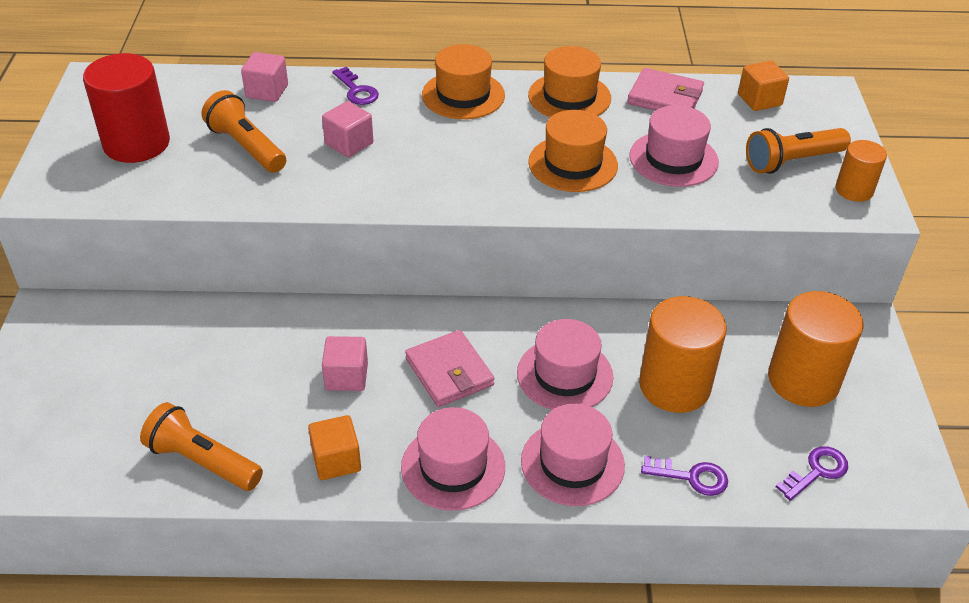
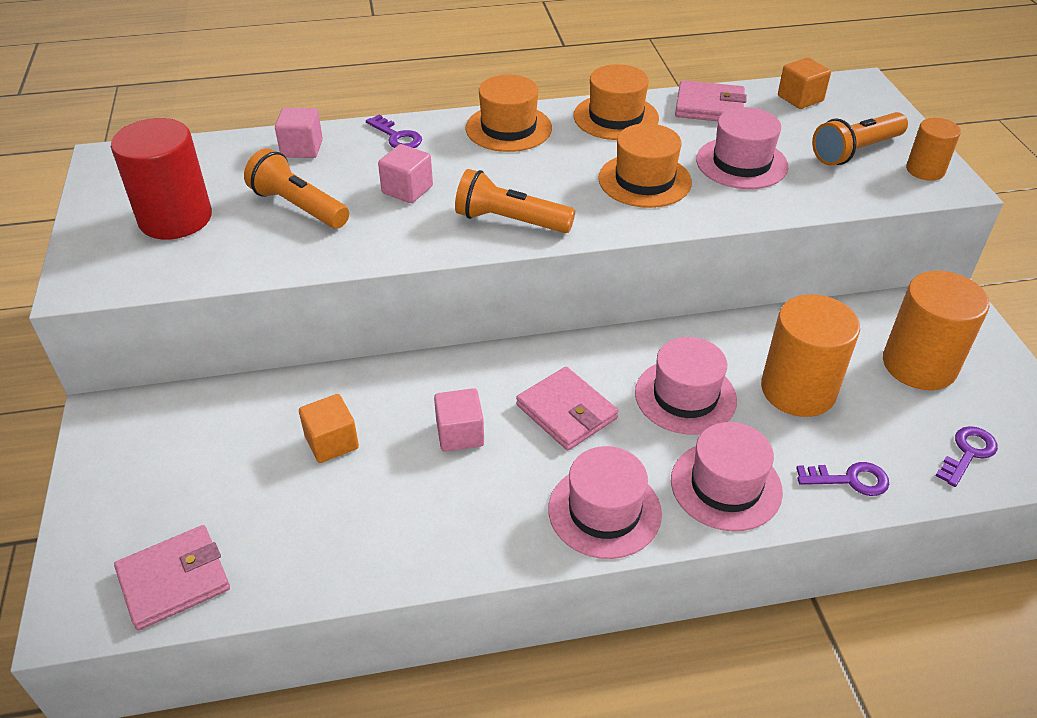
camera: 10 degrees left, 0 degrees up
orange flashlight [140,402,263,491] -> orange flashlight moved to [455,169,575,233]
orange cube [308,415,361,480] -> orange cube moved to [299,394,359,463]
none -> pink wallet [114,525,230,630]

